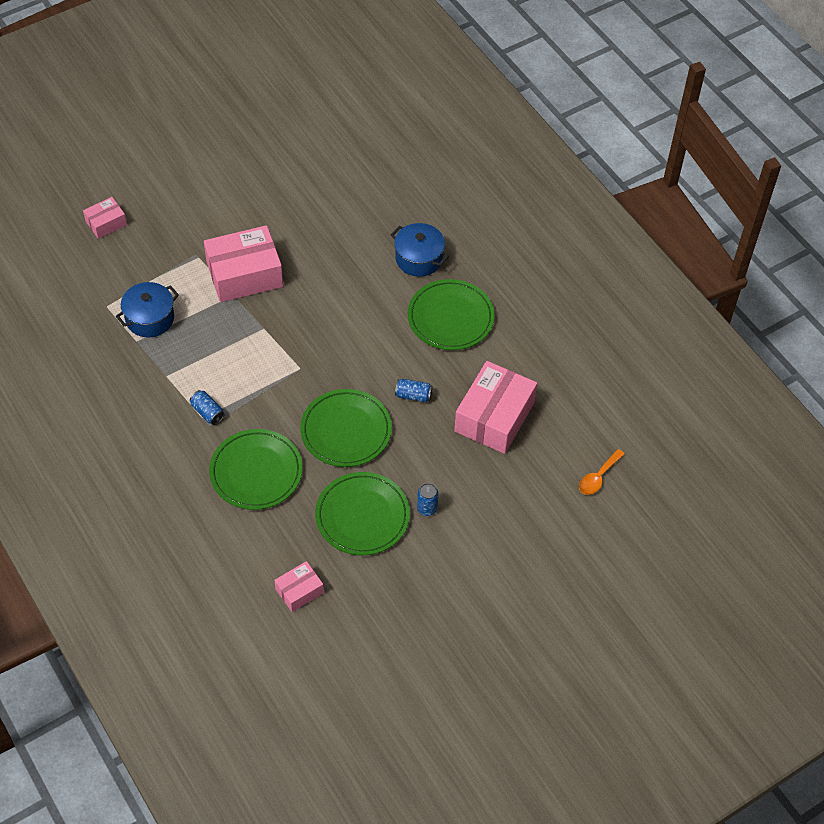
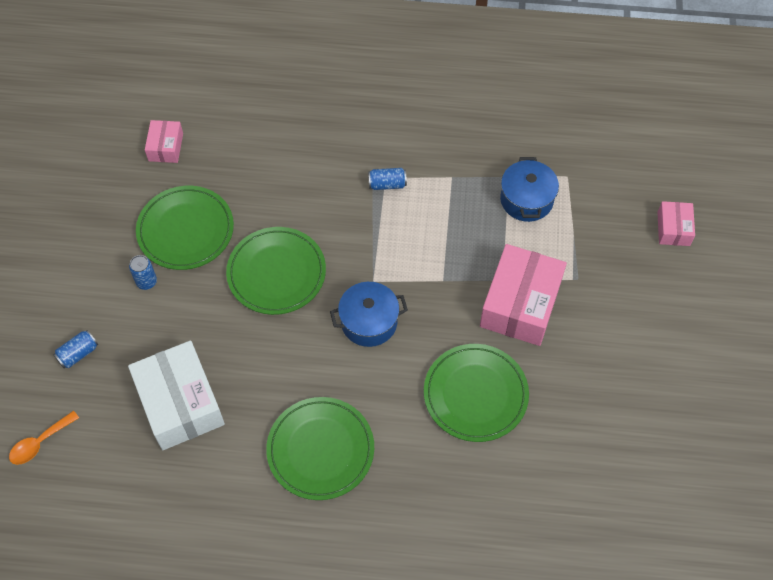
camera: 130 degrees right, 5 degrees up
green plate [209,429,303,510] -> green plate moved to [424,344,529,442]
blue pot [390,223,449,277] -> blue pot moved to [330,282,408,347]
blue can [395,379,432,402] -> blue can moved to [53,330,98,368]
pink box [454,361,537,454] -> white box [128,341,225,450]
orange spoon [579,449,624,495] -> orange spoon turned 120 degrees counterclockwise [9,411,79,465]

